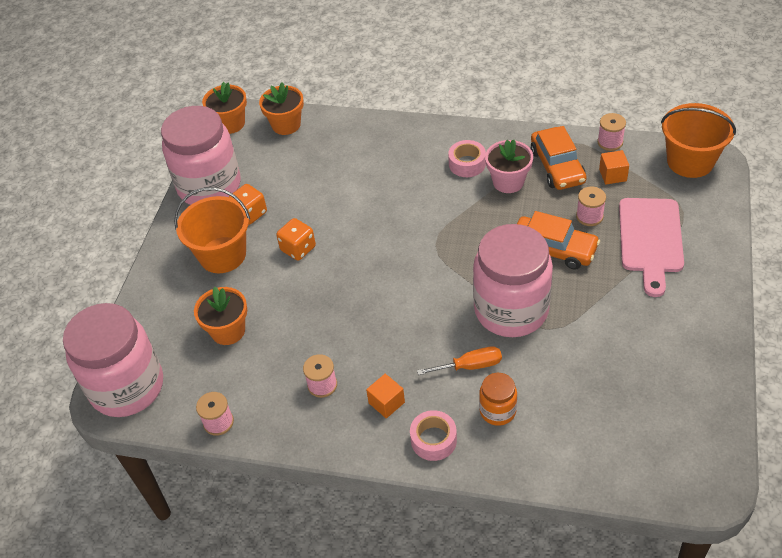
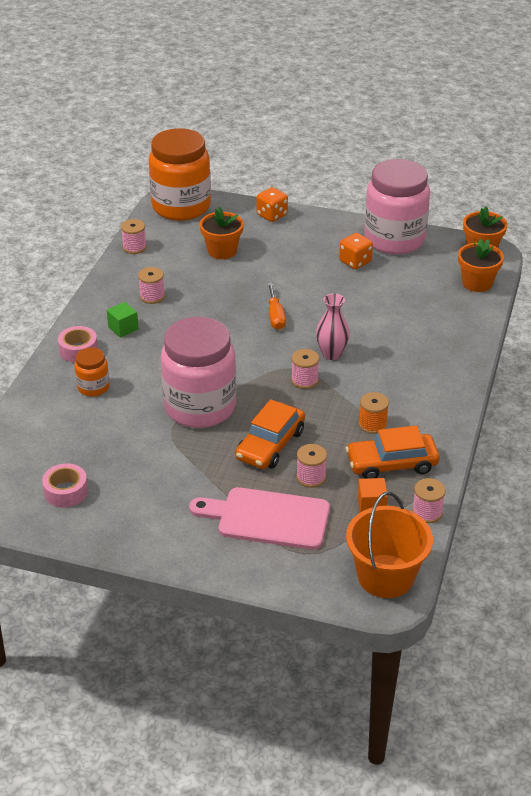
camera: 90 degrees right, 10 degrees down
pink jar [63,303,163,417] -> orange jar [149,128,211,221]
orange bucket [174,187,250,273] -> none
orange dice [276,218,316,261] -> orange dice moved to [256,187,288,222]
orange cube [366,374,405,418] -> green cube [107,302,139,338]
orange screwdriver [417,346,502,375] -> orange screwdriver moved to [268,283,286,330]
pink tape [448,140,486,177] -> pink tape moved to [42,463,88,508]
pink flower pot [485,140,533,193] -> orange spool [359,392,389,434]
none -> pink spool [291,349,319,389]
none -> pink vase [316,293,350,360]

